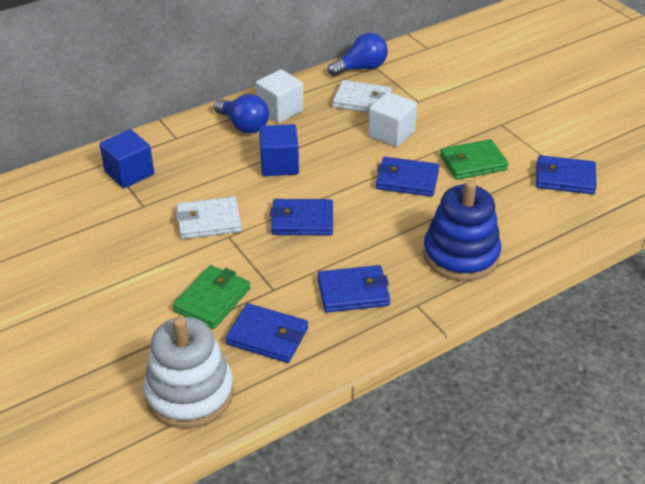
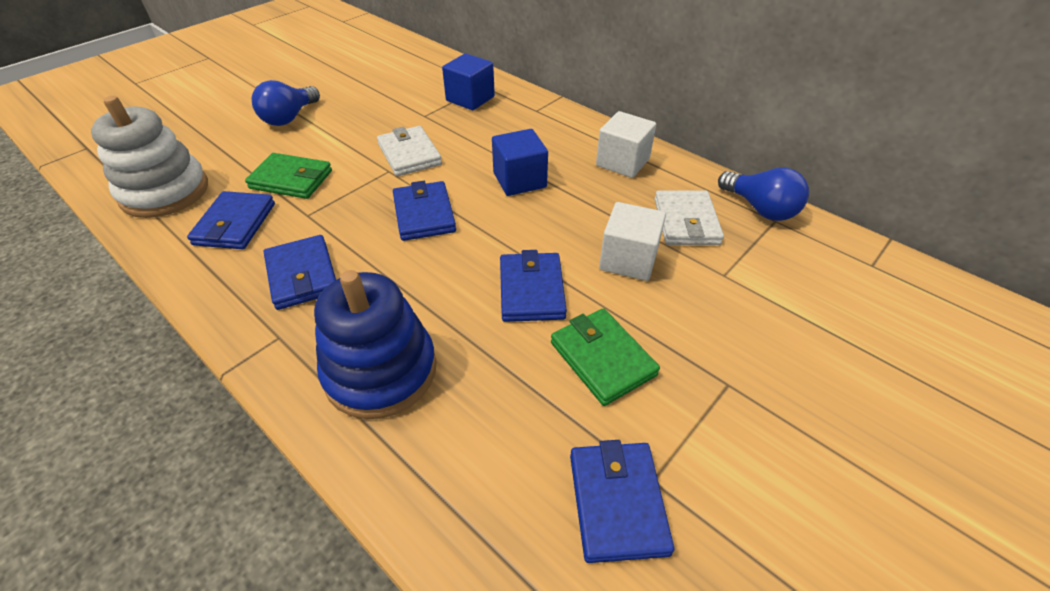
camera: 75 degrees right, 5 degrees up
blue light bulb [214,94,269,134] -> blue light bulb moved to [252,80,320,126]

